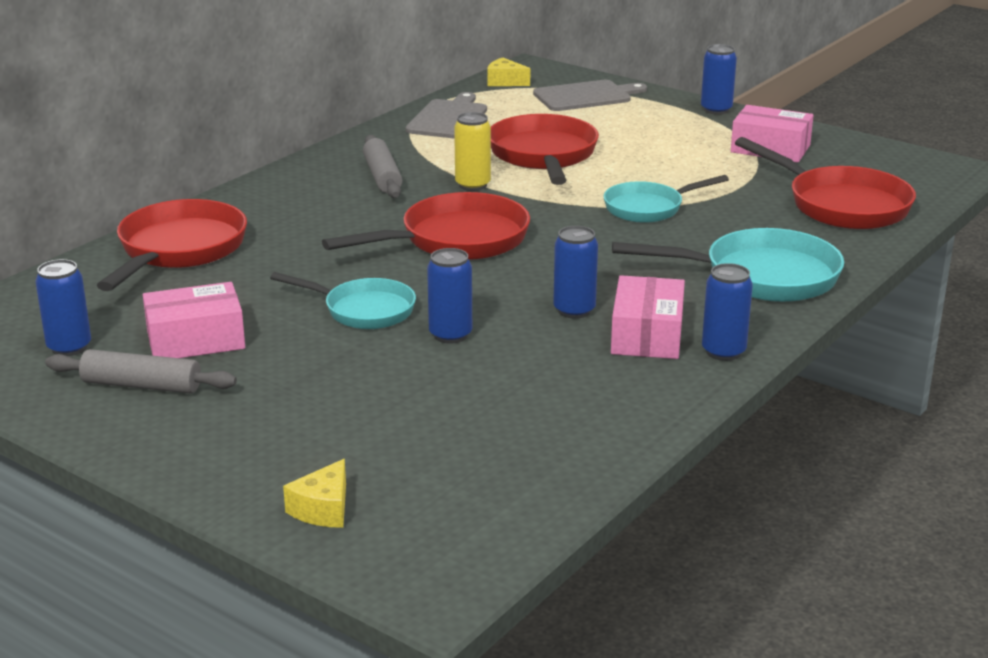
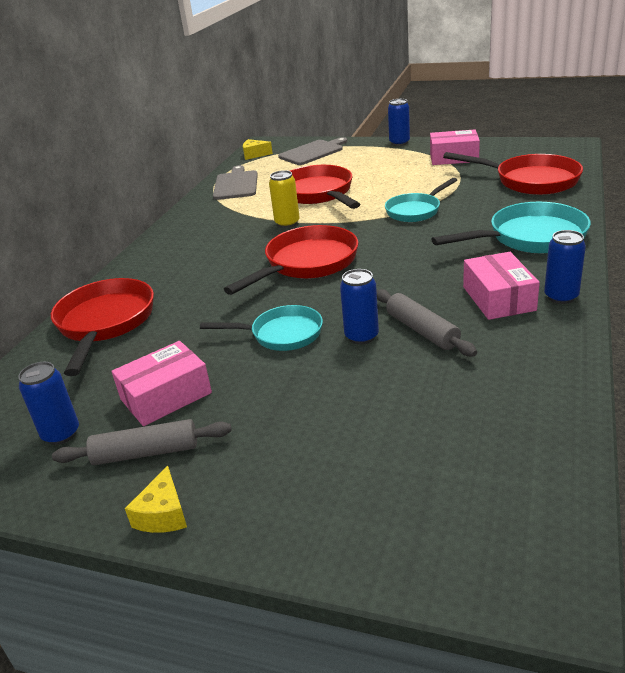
camera: 15 degrees left, 5 degrees up
yellow cheese [283,459,346,528] -> yellow cheese moved to [125,466,187,533]
grey rolling pin [363,135,403,198] -> grey rolling pin moved to [377,289,477,357]
blue can [553,226,598,319] -> none

